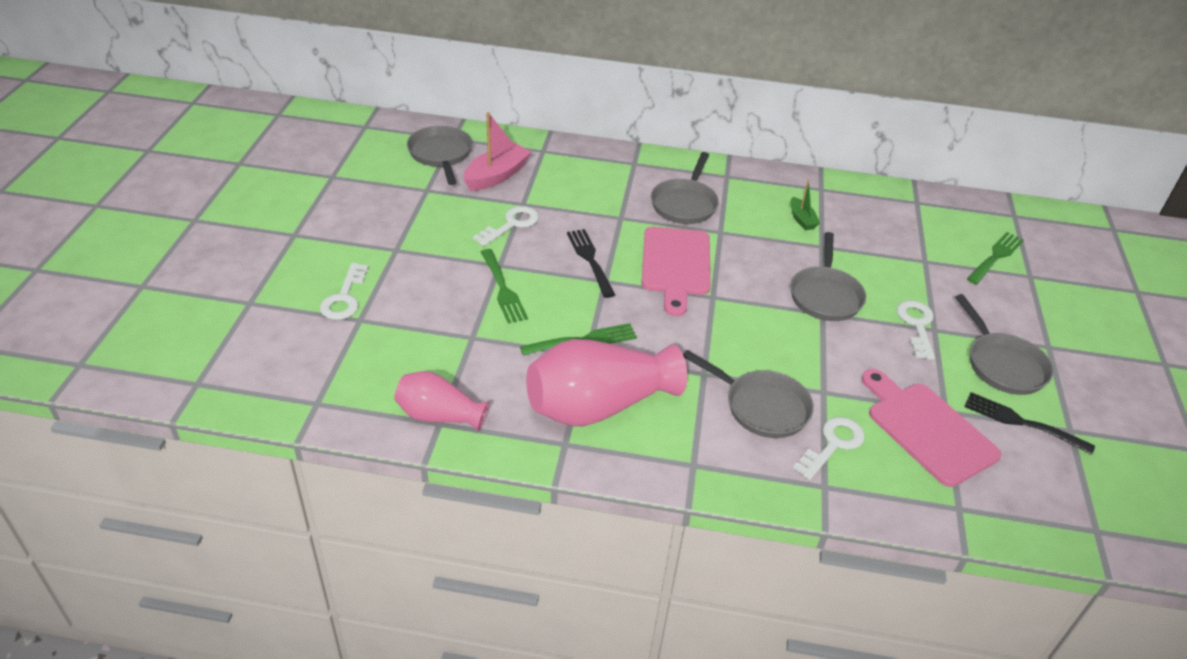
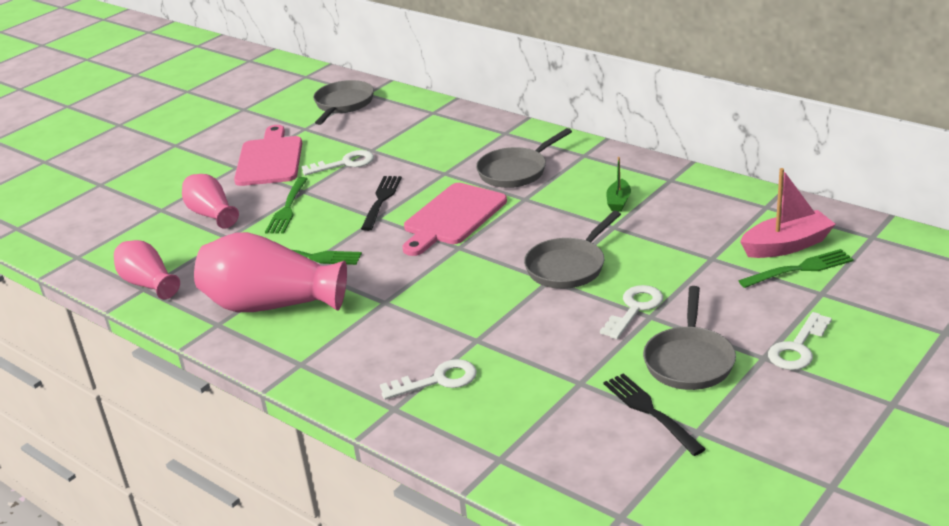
camera: 35 degrees right, 10 degrees down
white key [320,263,369,320] -> white key moved to [768,312,832,370]
pink boat [464,112,531,191] -> pink boat moved to [740,168,836,258]
grey pan [683,350,814,438] -> none
pink cutting board [861,369,1001,487] -> pink cutting board moved to [234,125,302,186]
none -> pink vase [182,174,239,229]

